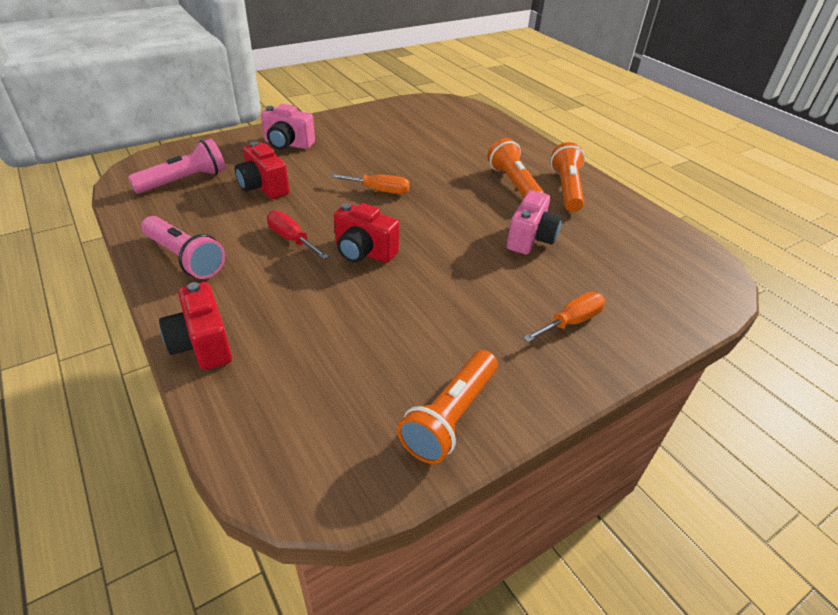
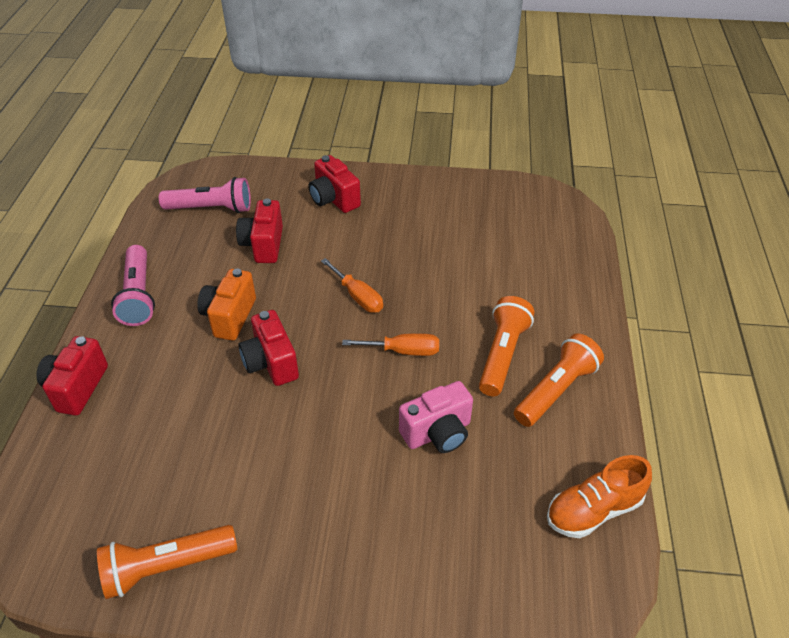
camera: 40 degrees right, 5 degrees up
pink camera [261,104,315,150] -> red camera [308,155,361,213]
red screwdriver [267,211,329,259] -> orange camera [197,269,256,341]
orange screwdriver [523,292,605,342] -> orange screwdriver moved to [342,333,439,356]
none -> orange shoe [547,455,652,538]

